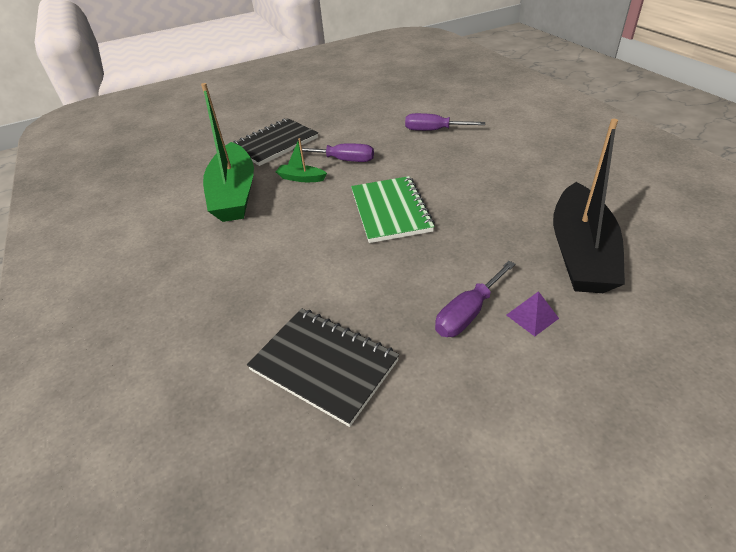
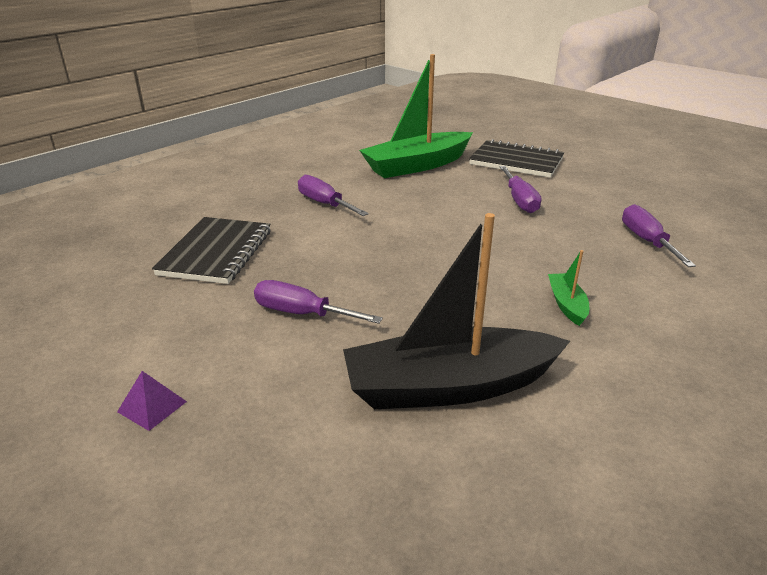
camera: 65 degrees right, 10 degrees down
green boat [276,138,327,182] -> green boat moved to [548,250,589,326]
green notebook [351,176,435,243] -> none
purple pyramid [507,291,559,336] -> purple pyramid moved to [117,371,187,431]
none -> purple screwdriver [298,175,369,216]

